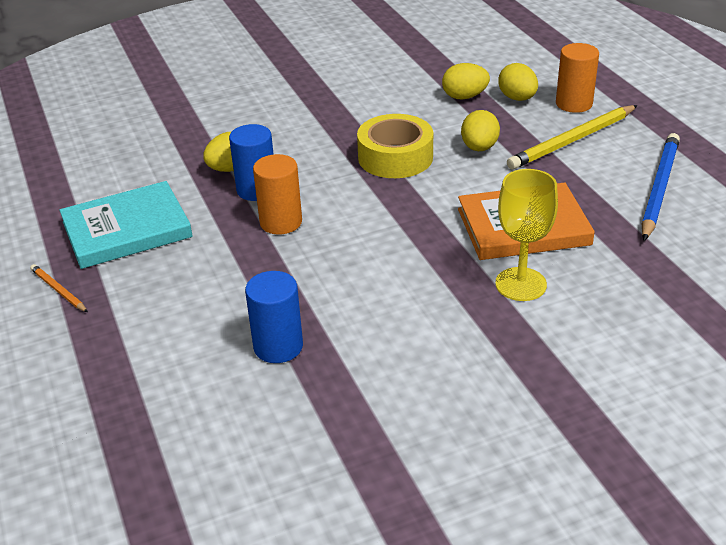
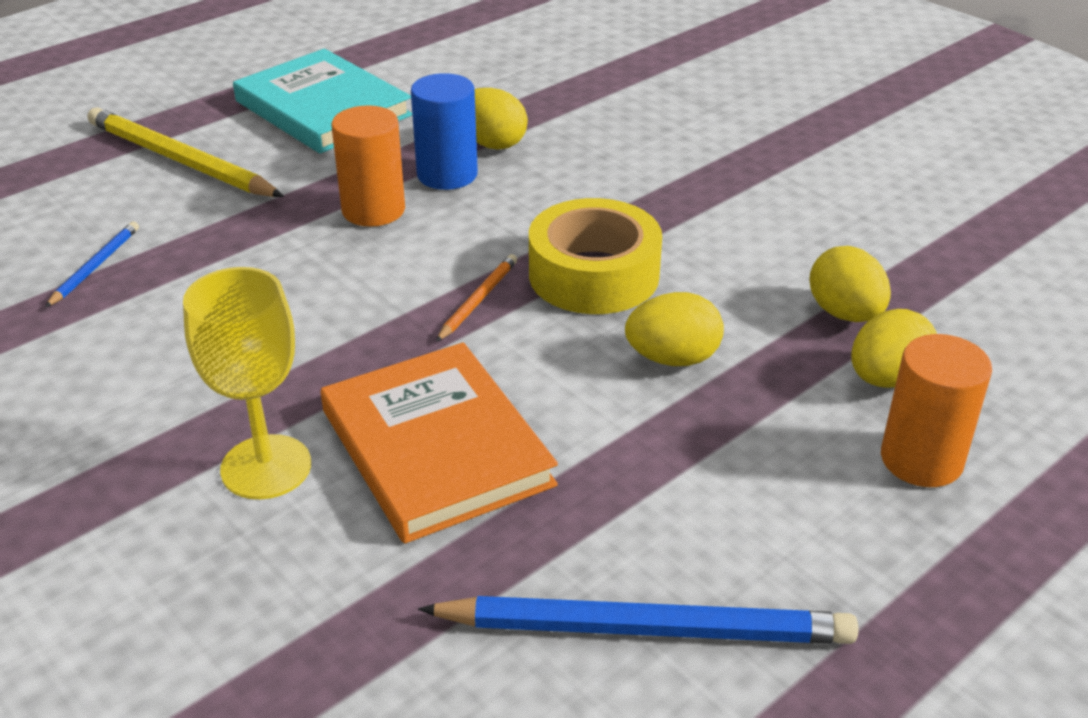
camera: 70 degrees right, 0 degrees up
orange pencil [30,264,88,312] -> orange pencil moved to [436,254,517,342]
blue cylinder [245,271,303,363] -> blue pencil [45,221,139,308]
yellow pencil [507,105,638,170] -> yellow pencil moved to [87,107,284,197]

